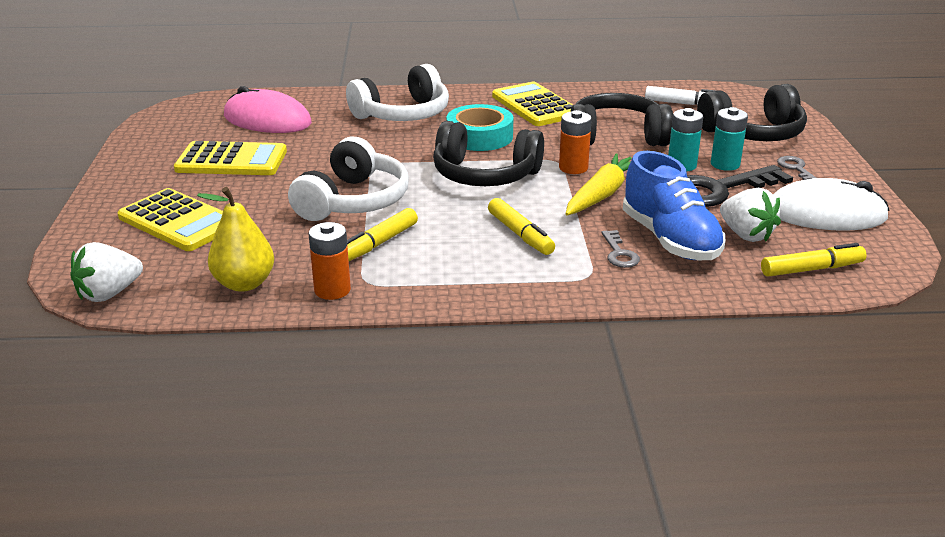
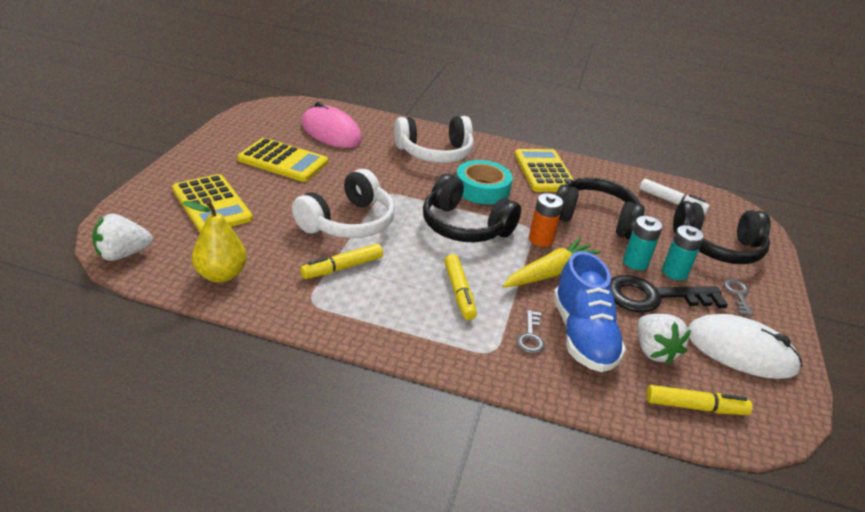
camera: 15 degrees right, 5 degrees up
orange battery [309,222,351,300] -> none

